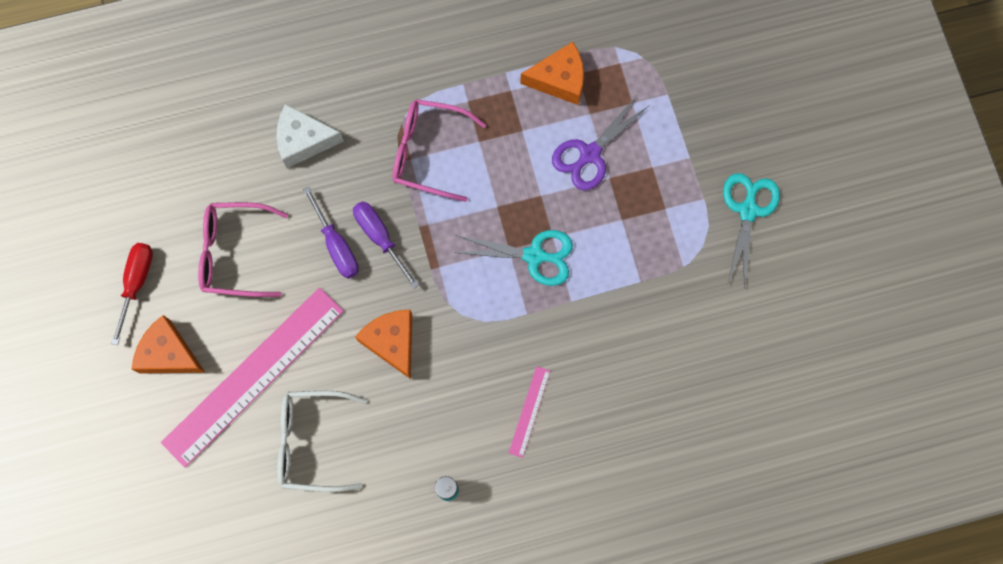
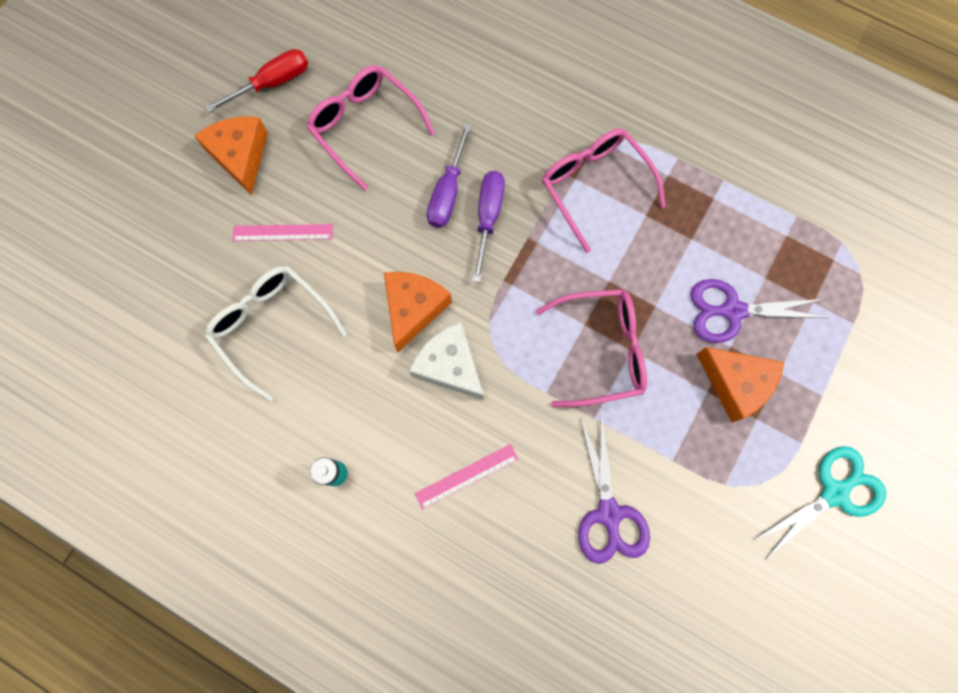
camera: 45 degrees right, 0 degrees up
pink ruler [161,288,344,467] -> pink ruler [233,224,333,241], size x0.42
white cheese [276,104,344,168] -> white cheese moved to [409,322,484,400]
turquoise scissors [453,230,573,286] -> pink glasses [536,289,647,407]
orange cheese [520,42,584,105] -> orange cheese moved to [696,347,784,422]
none -> purple scissors [578,416,650,564]

